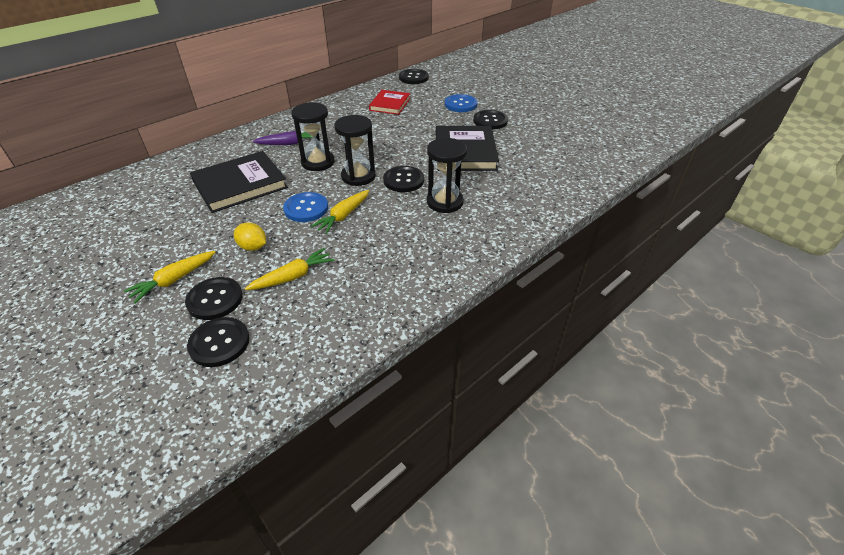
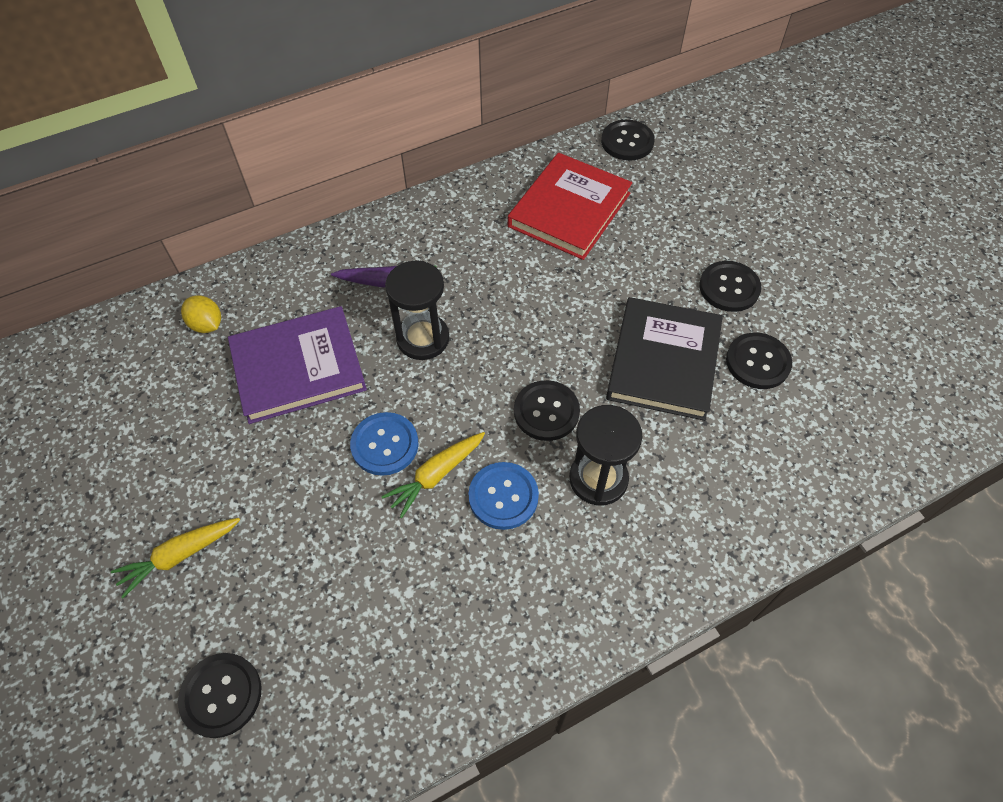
camera: 15 degrees right, 15 degrees up
black button [185,277,243,320] -> black button moved to [726,333,792,389]
black book [190,151,288,213] -> purple book [228,306,367,424]
yellow lemon [234,222,266,251] -> yellow lemon moved to [181,295,221,333]
yellow carrot [245,248,335,290] -> none
black hourglass [334,115,376,186] -> none
red book [369,90,410,115] -> red book [508,153,632,260], size x1.61
blue button [445,94,477,112] -> blue button moved to [468,462,539,530]

